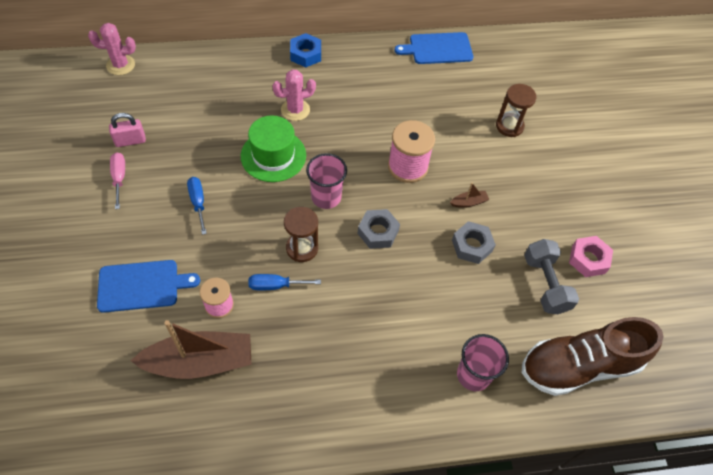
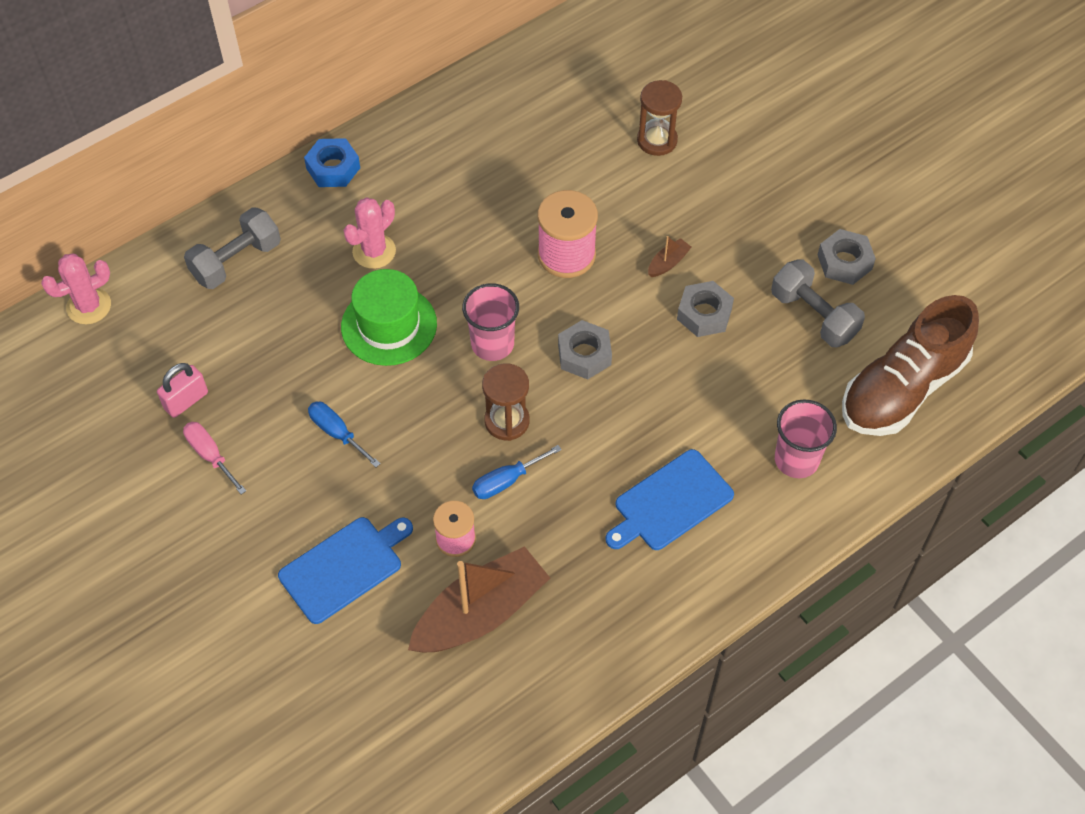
camera: 25 degrees left, 0 degrees up
blue cutting board [395,32,473,64] -> blue cutting board moved to [605,449,734,550]
pink nut [569,236,613,277] -> grey nut [818,229,876,285]
none -> grey dumbbell [184,207,281,289]

